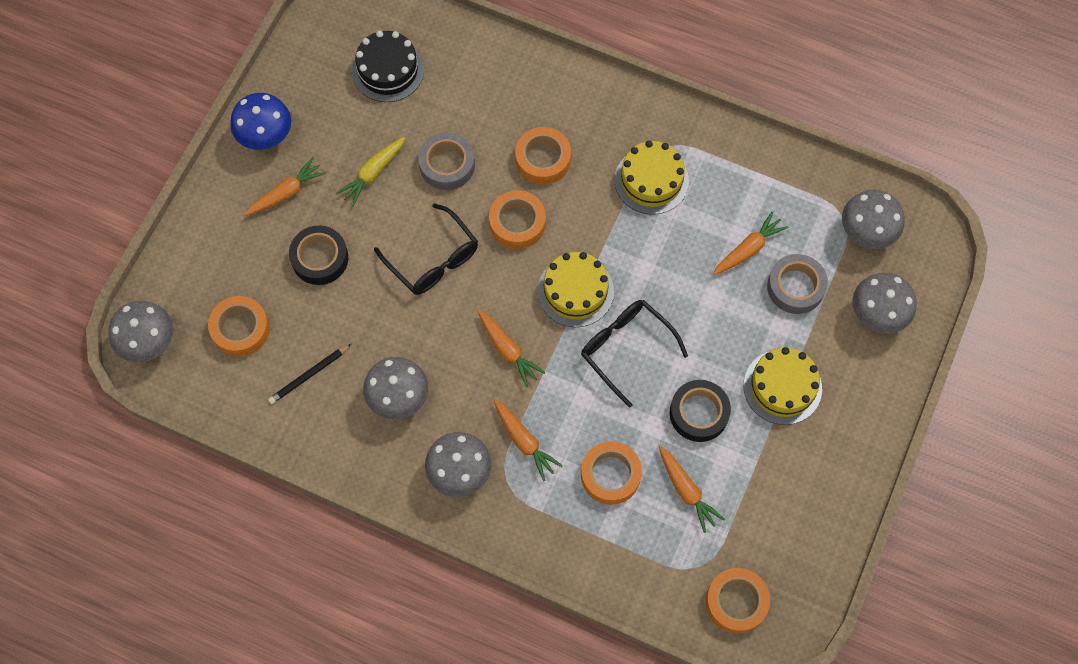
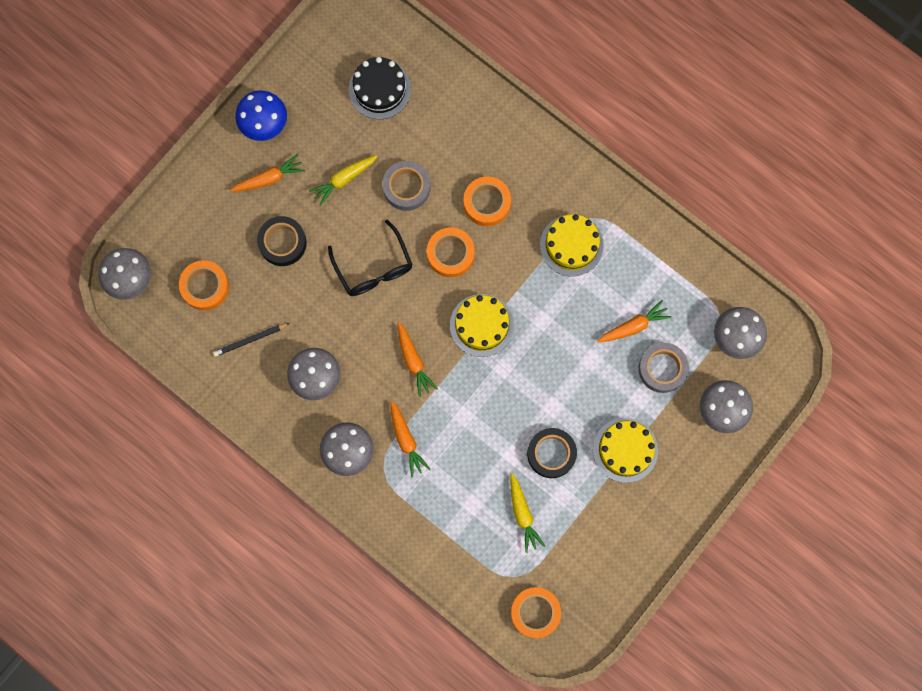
camera: 15 degrees right, 10 degrees up
black glasses [581,300,688,408] -> none
orange tape [581,441,642,505] -> none
orange carrot [659,445,725,533] -> yellow carrot [510,473,545,553]

